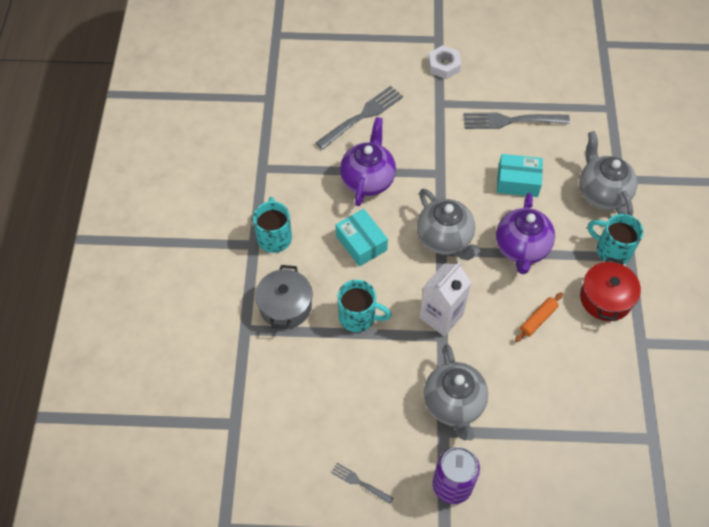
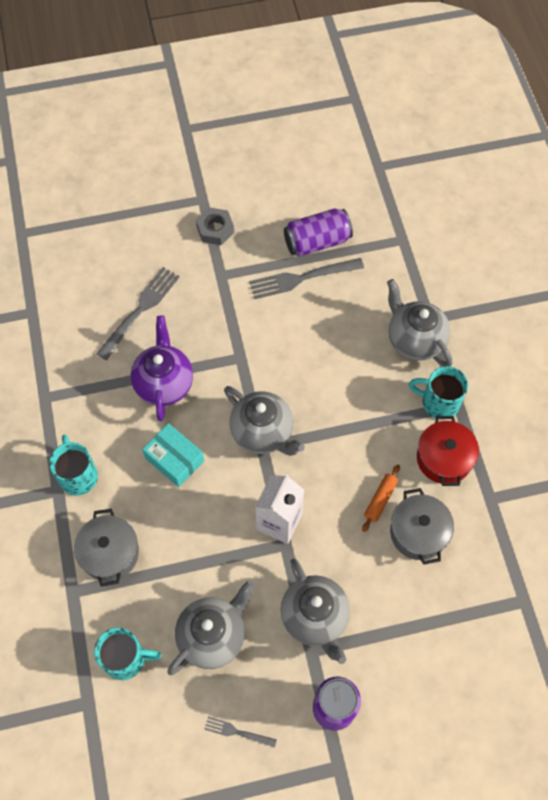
camera: 15 degrees left, 5 degrees up
turquoise mug [338,280,392,332] -> turquoise mug moved to [94,627,162,680]
white nut [428,45,461,79] -> grey nut [196,207,234,245]
purple teapot [496,193,555,274] -> none
turquoise box [497,154,543,197] -> none
none -> grey teapot [167,580,254,675]
none -> purple can [284,208,353,257]
none -> grey pot [390,488,454,565]

